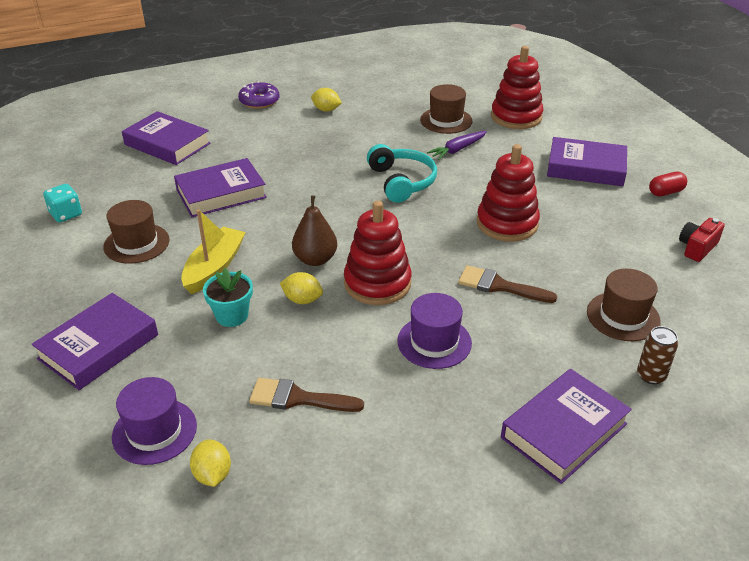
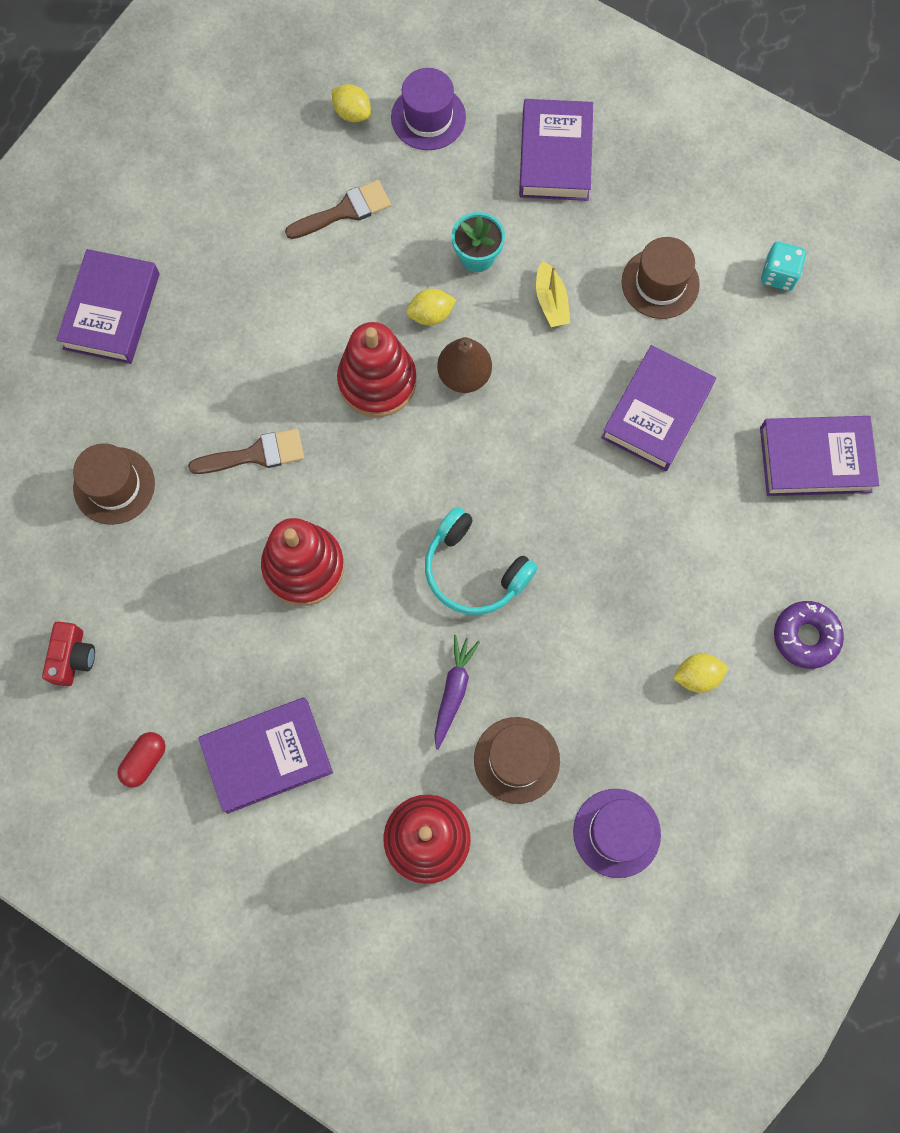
camera: 145 degrees right, 35 degrees up
yellow boat [181,209,246,294] -> yellow boat [536,260,570,327], size x0.64
purple hat [397,293,472,369] -> purple hat moved to [573,789,661,878]
brown can [637,326,678,384] -> none

